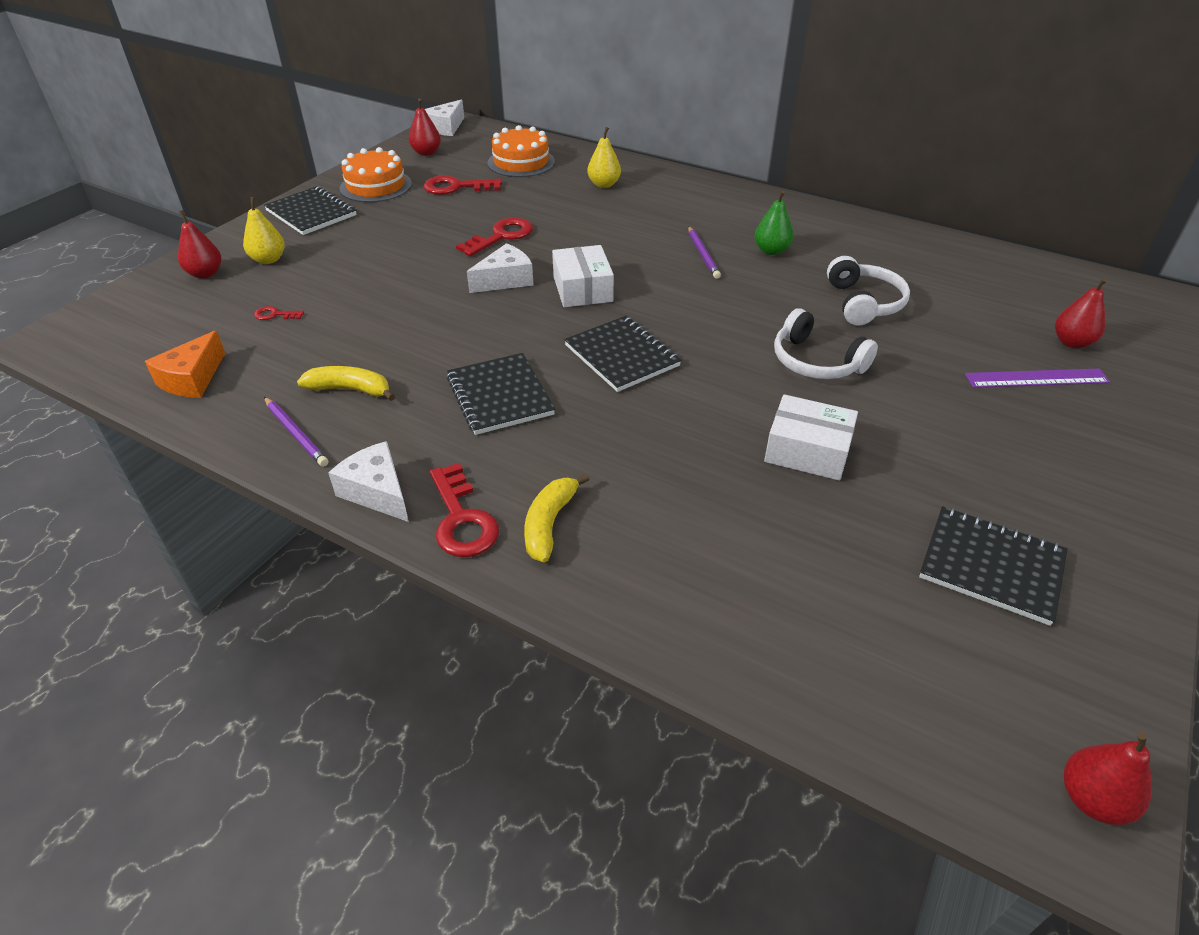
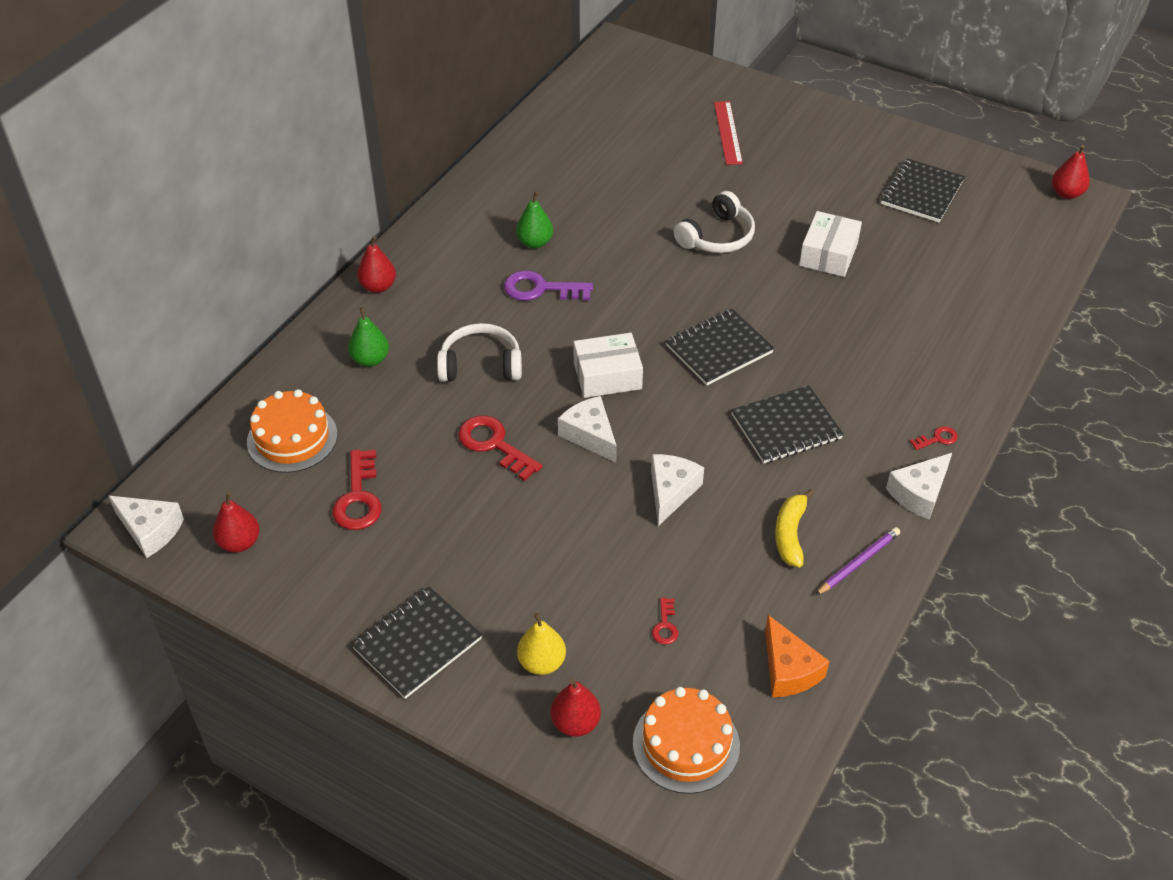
camera: 90 degrees left, 5 degrees up
orange cheese [145,330,225,398] -> orange cheese turned 45 degrees clockwise [765,615,829,697]
orange cake [340,147,412,203] -> orange cake moved to [633,687,740,794]
red key [430,463,499,557] -> red key [910,426,958,450], size x0.50
yellow banana [524,474,590,563] -> none
yellow pear [588,127,621,188] -> green pear [348,307,389,367]
purple pencil [688,226,721,279] -> purple key [504,271,593,301]
white headphones [827,256,910,326] -> white headphones moved to [437,323,522,382]
purple ruler [965,369,1110,388] -> red ruler [714,101,743,165]
red pear [1055,278,1108,348] -> red pear moved to [357,236,396,293]
none -> white cheese [651,454,704,526]

